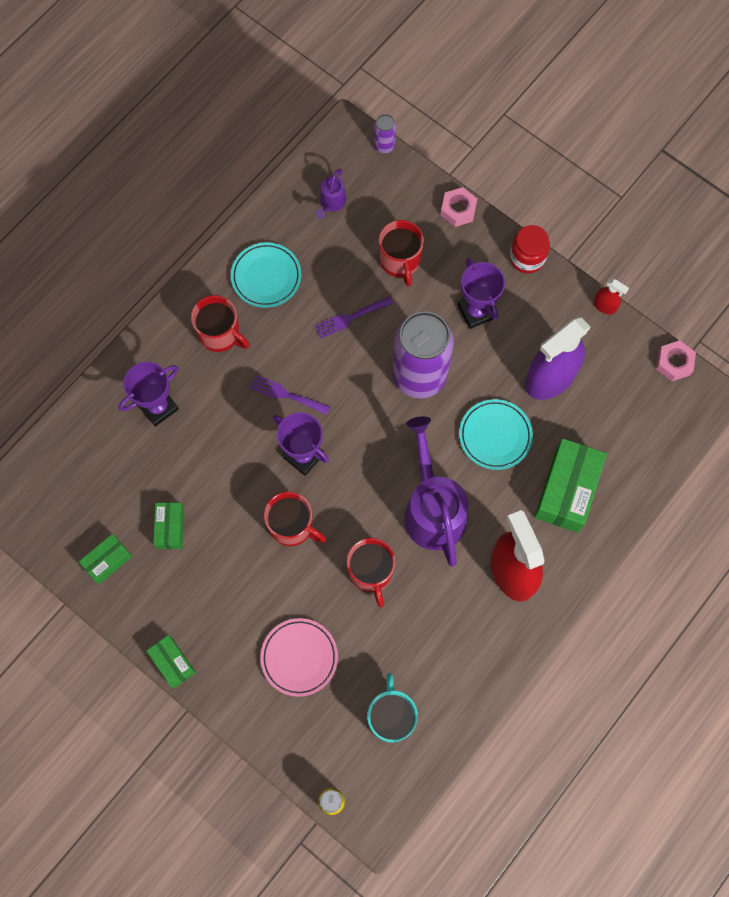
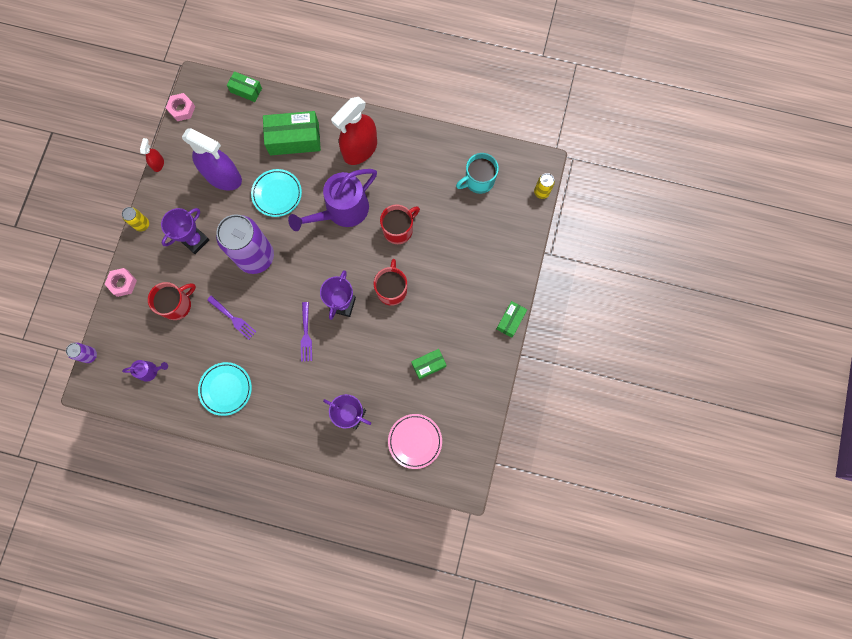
camera: 115 degrees left, 5 degrees up
green box [79,534,132,584] -> green box moved to [227,71,262,102]
red mug [191,295,249,352] -> none
pink plate [260,618,338,697] -> pink plate moved to [388,414,442,469]
red jar [510,225,550,273] -> yellow can [122,207,149,232]

